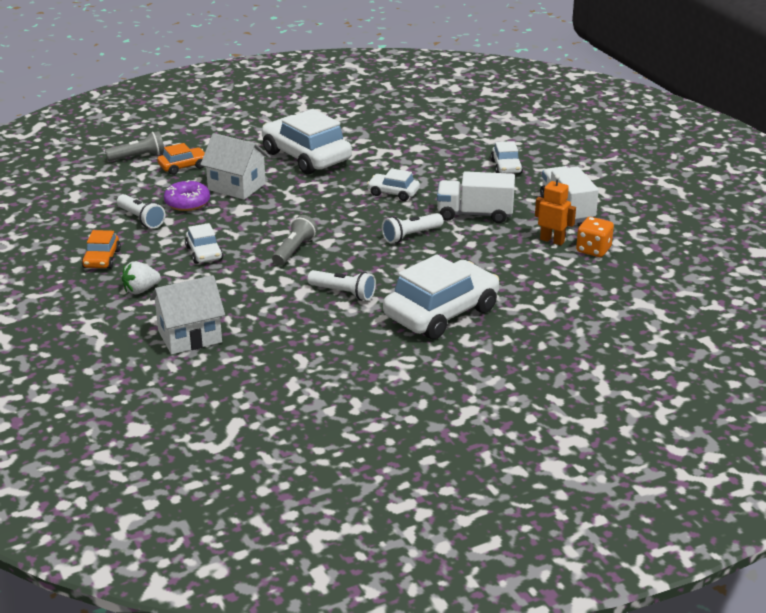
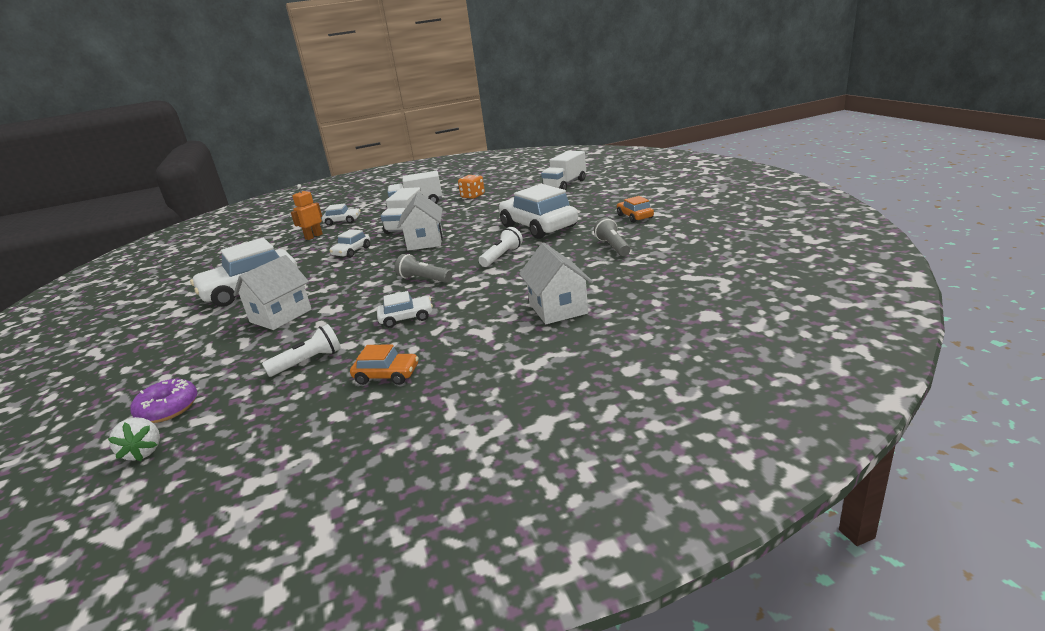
camera: 80 degrees left, 5 degrees down
grey flashlight [105,131,164,161] -> grey flashlight moved to [594,217,630,256]
white strawberry [122,261,160,294] -> white strawberry moved to [108,417,160,461]
orange car [157,143,205,175] -> orange car moved to [617,196,654,223]
purple donut [164,180,210,211] -> purple donut moved to [130,379,198,423]
white flashlight [382,213,443,243] -> white house [397,192,443,251]
orange robot [535,174,576,246] -> orange robot moved to [291,184,323,240]
none -> white truck [541,151,586,190]

